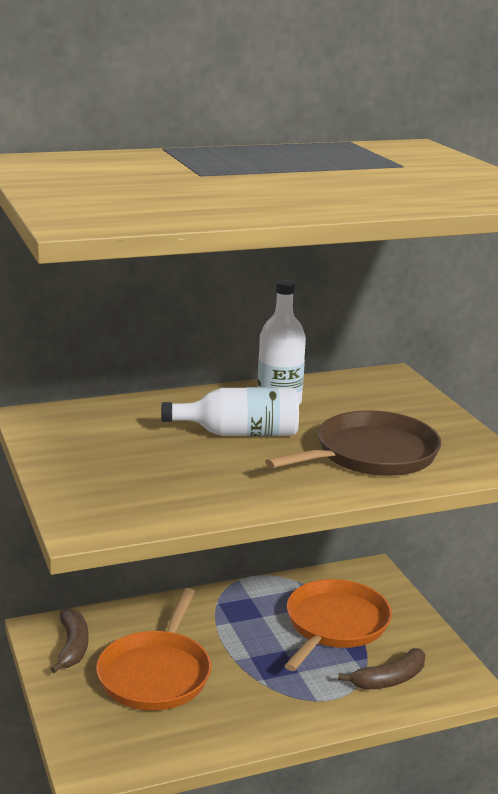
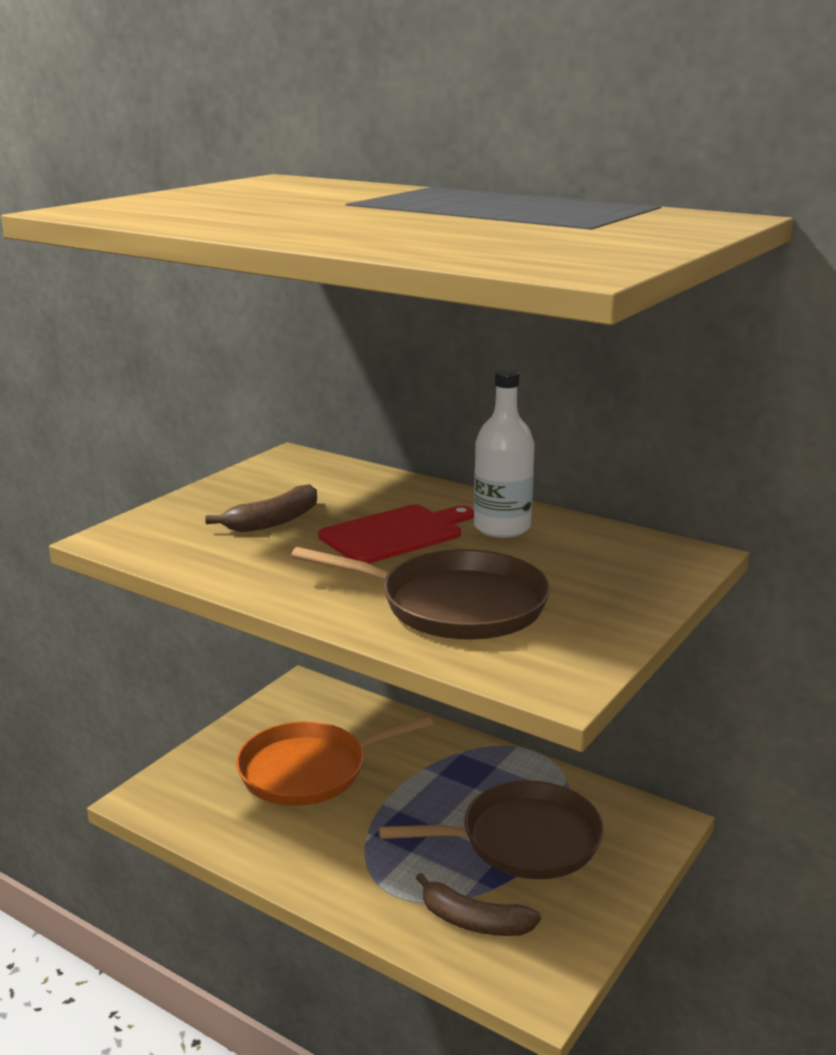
camera: 55 degrees right, 0 degrees up
brown banana [50,608,89,673] -> brown banana moved to [205,484,317,532]
white bottle [161,387,299,436] -> red cutting board [318,505,474,564]
orange pan [284,579,392,671] -> brown pan [379,780,604,879]

